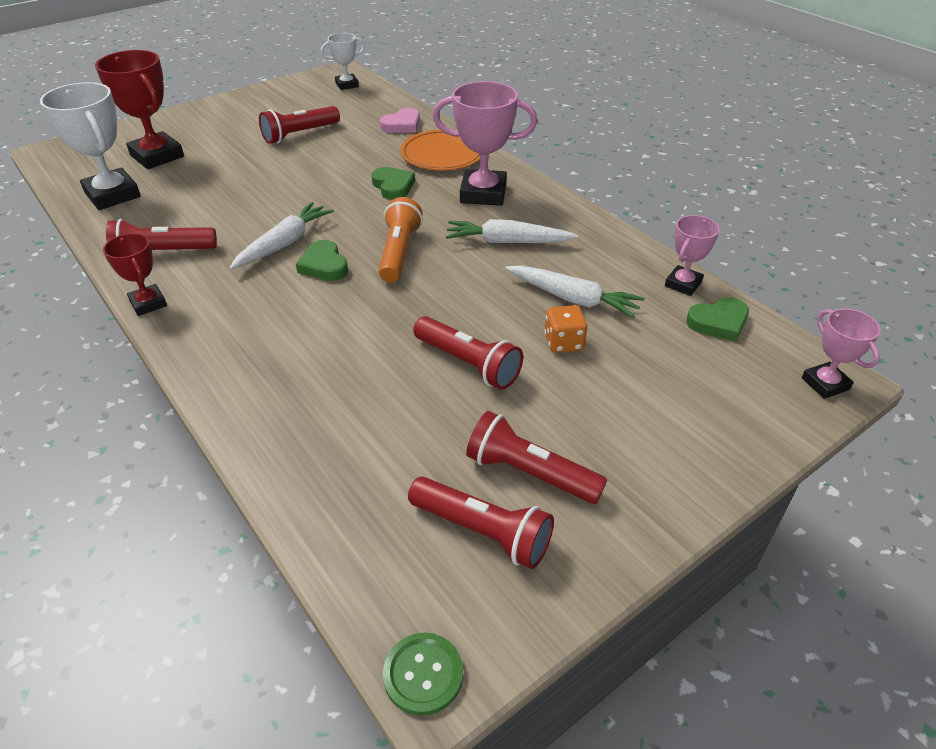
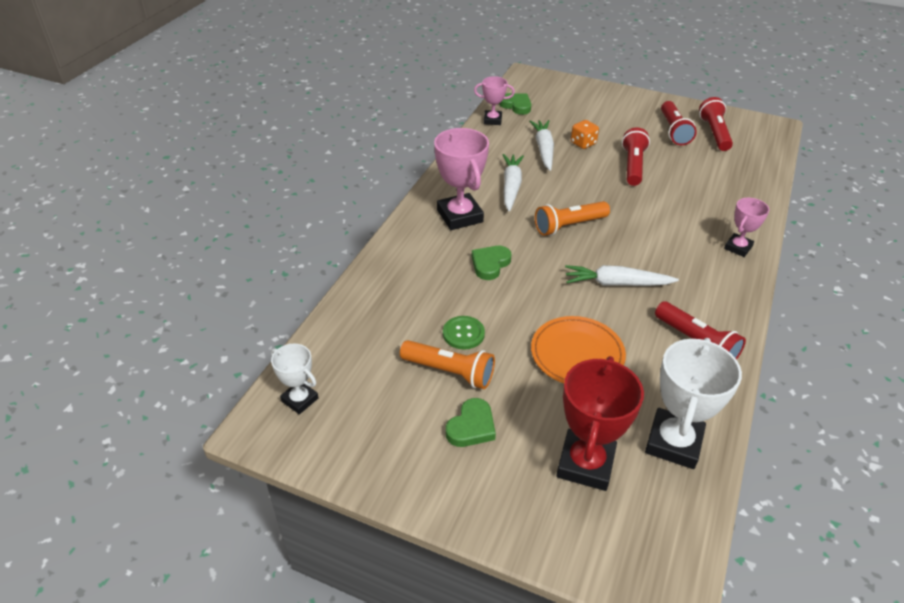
camera: 120 degrees left, 0 degrees up
red trophy [103,233,167,316] -> none
red flashlight [259,106,340,144] -> orange flashlight [400,340,495,389]
green heart [296,240,348,281] -> green heart moved to [446,398,496,447]
pink heart [380,108,420,133] -> none
green button [383,633,463,716] -> green button moved to [443,316,485,349]
orange plate [400,129,480,171] -> orange plate moved to [531,316,626,383]
white carrot [445,219,578,243] -> white carrot turned 150 degrees counterclockwise [503,154,524,211]
pink trophy [802,308,881,399] -> pink trophy moved to [724,198,769,257]

